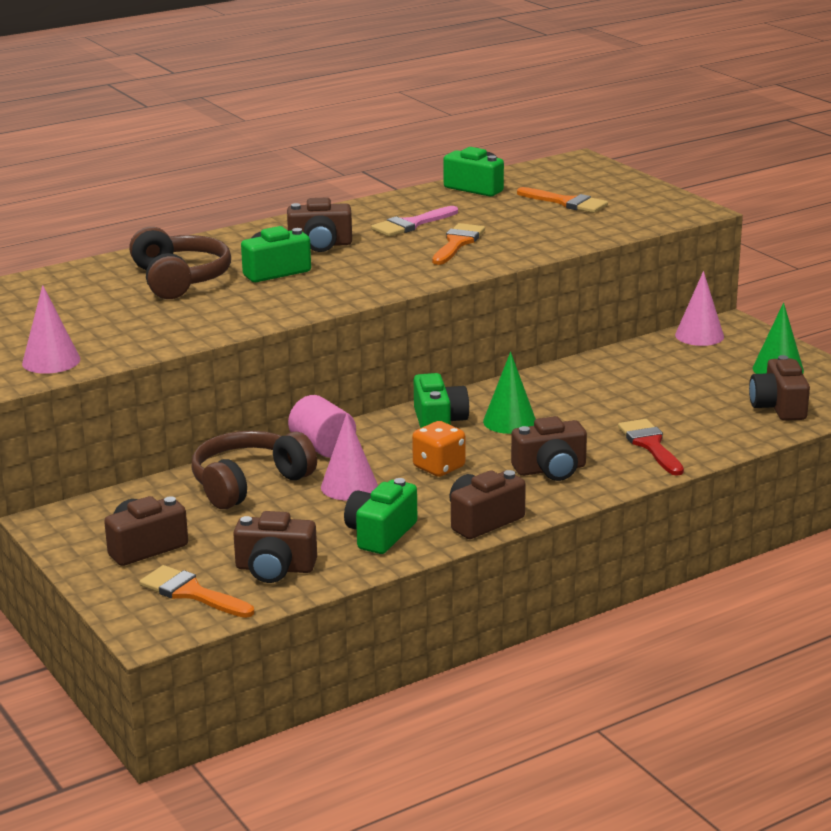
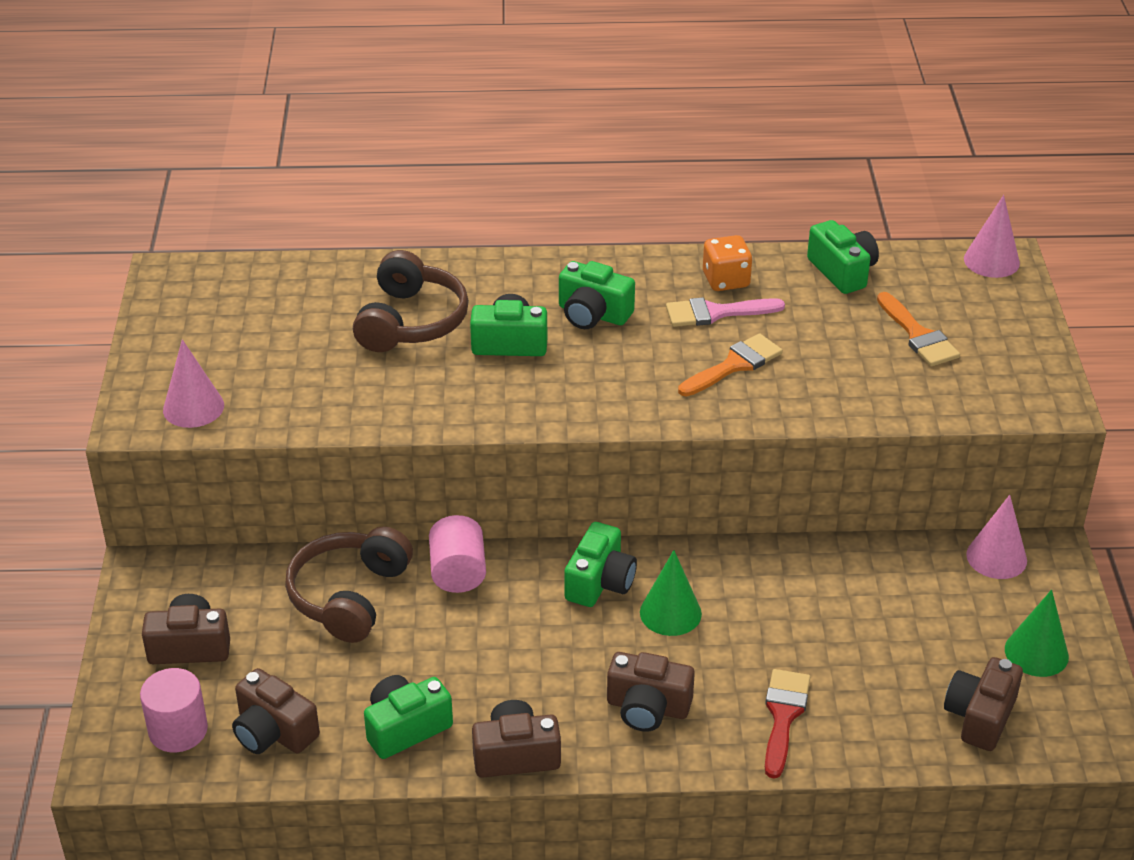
camera: 30 degrees right, 15 degrees up
orange brush [140,565,254,618] -> pink cylinder [140,668,208,753]
brown headphones [191,431,317,509] -> brown headphones turned 60 degrees counterclockwise [285,527,413,643]
brown camera [287,197,352,252] -> green camera [559,261,635,329]
pink cone [321,413,378,500] -> pink cone moved to [964,195,1020,278]
orange dice [412,421,466,477] -> orange dice moved to [703,235,753,291]

